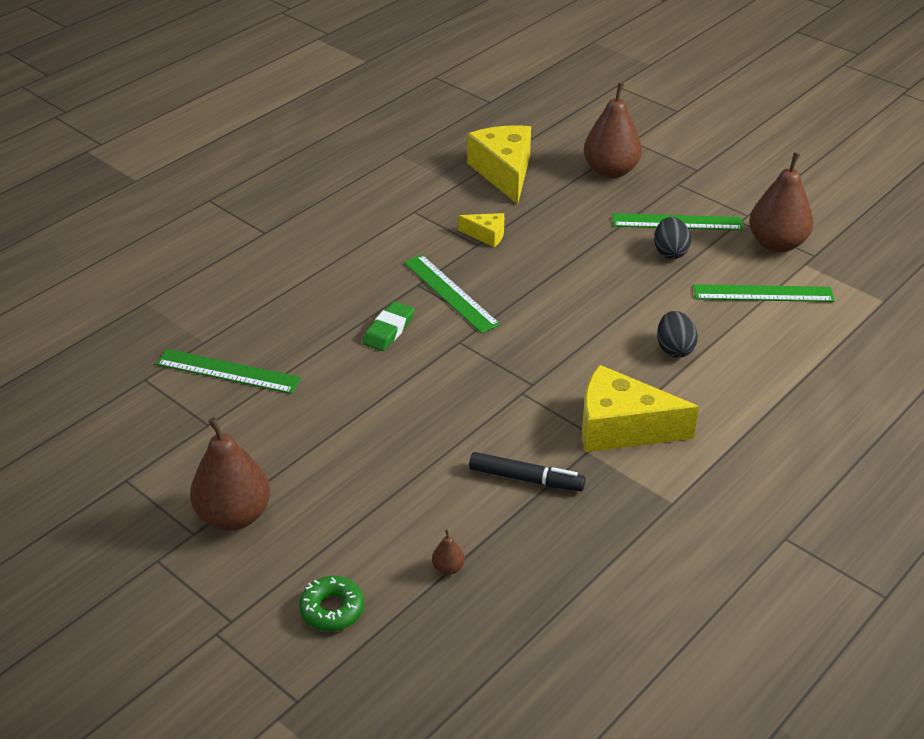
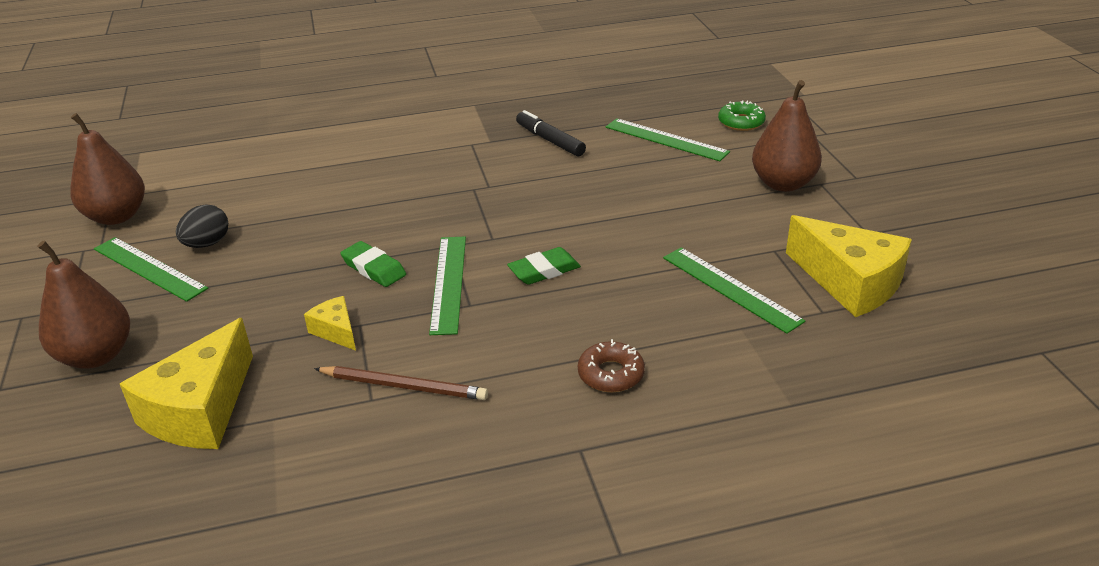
camera: 145 degrees left, 5 degrees down
brown pear [432,529,465,575] -> none
yellow cheese [582,365,699,452] -> yellow cheese moved to [786,215,912,317]
black egg [657,311,698,358] -> none
green ruler [693,284,835,302] -> green ruler moved to [606,118,730,161]
none -> brown pencil [314,366,488,400]
none -> green eraser [340,241,406,287]
none -> brown donut [578,339,645,392]

